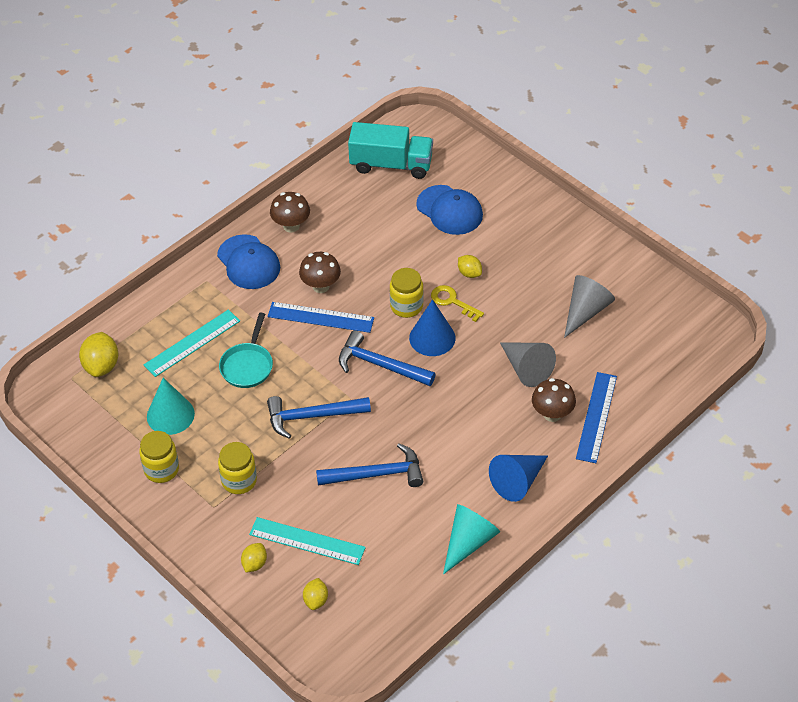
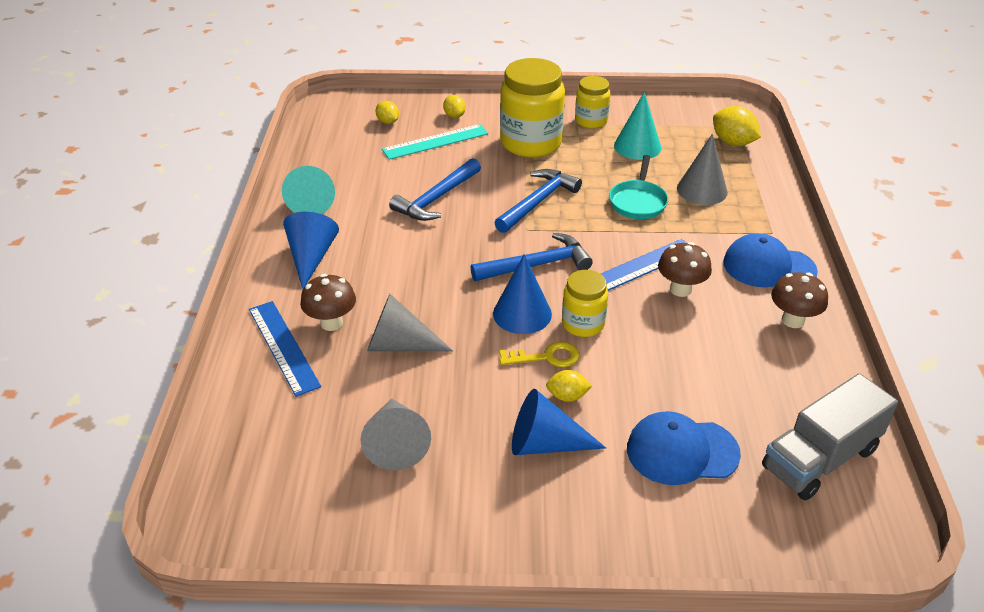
camera: 135 degrees right, 10 degrees down
turquoise ruler [144,310,240,377] -> grey cone [677,134,728,205]
yellow jar [218,442,257,494] -> yellow jar [500,58,565,158], size x1.80
turquoise pan [219,313,273,388] -> turquoise pan turned 135 degrees counterclockwise [609,155,668,219]
turquoise truck [348,122,433,179] -> grey truck [762,373,898,500]
none -> blue cone [512,389,606,455]

